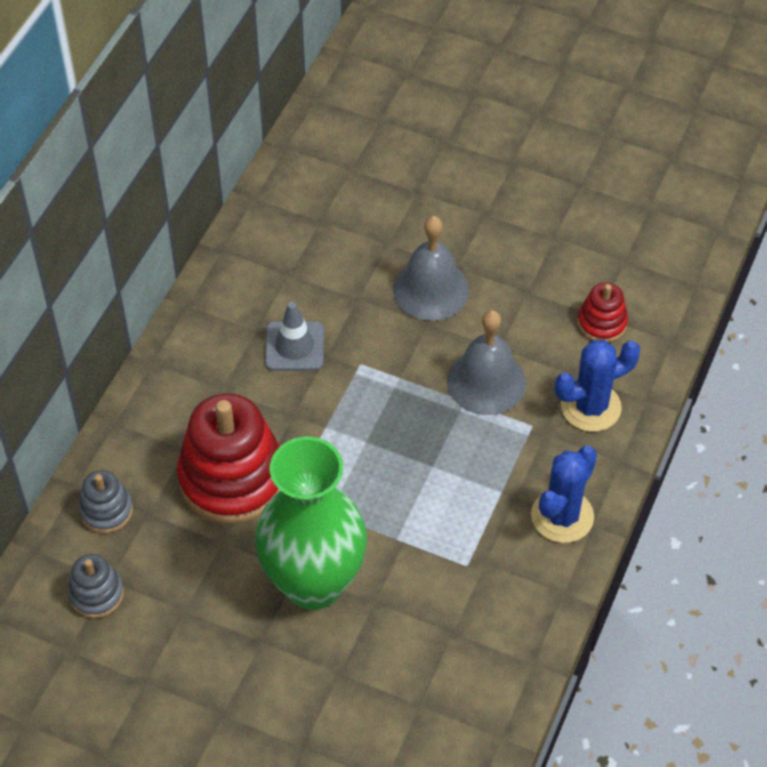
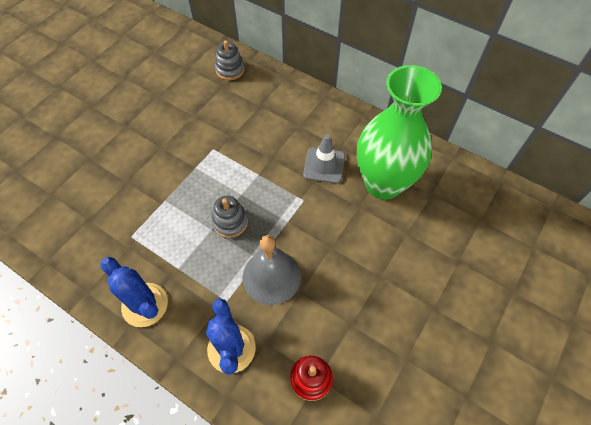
camera: 100 degrees right, 5 degrees up
grey stacking toy [68,554,124,618] -> grey stacking toy moved to [212,196,248,238]
red stacking toy [177,393,280,524] -> none
green vase [255,437,367,610] -> green vase moved to [357,65,442,200]
grey bell [393,216,469,321] -> none

